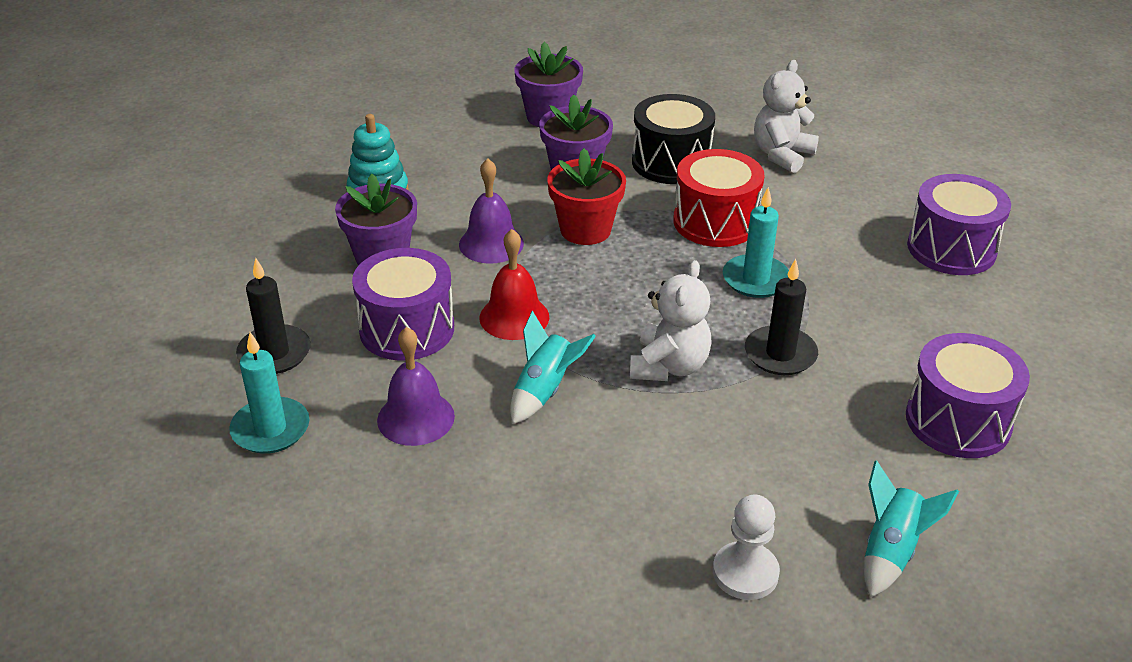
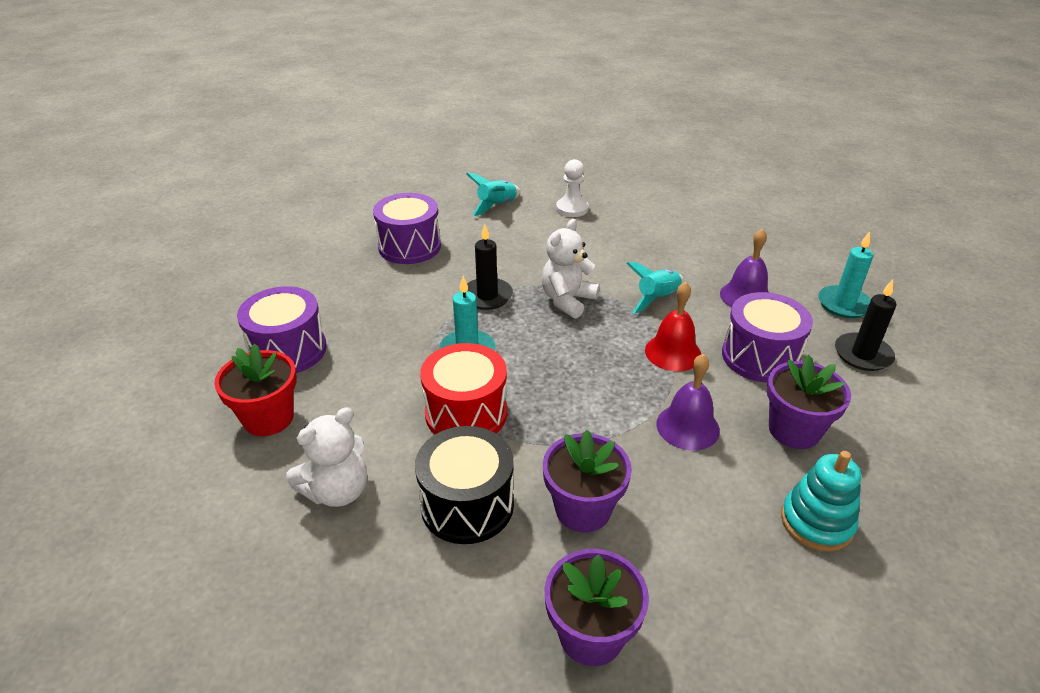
camera: 165 degrees left, 0 degrees up
red flower pot [547,148,626,245] -> red flower pot moved to [214,343,297,436]

